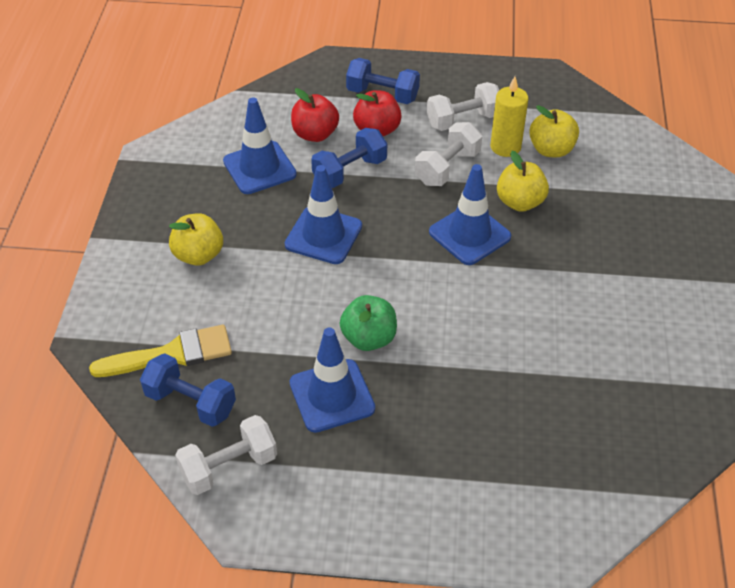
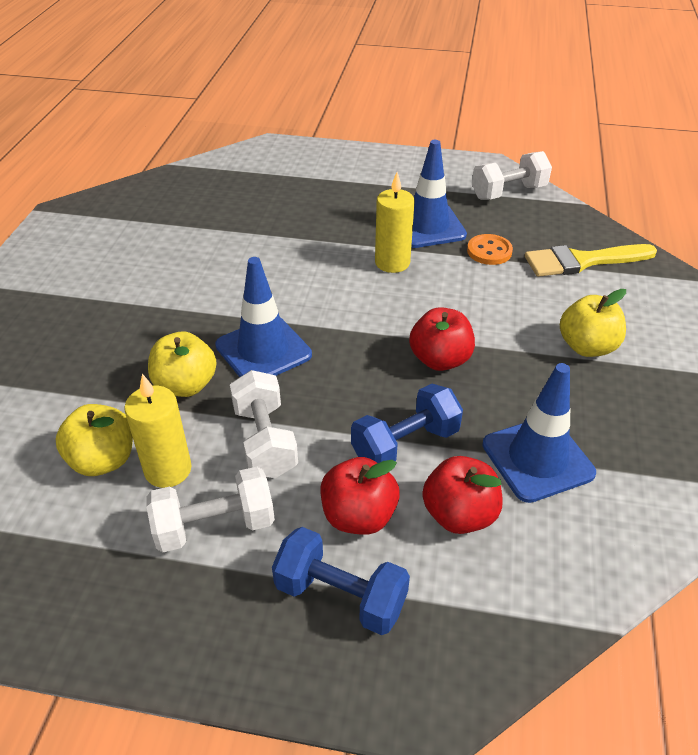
camera: 175 degrees left, 5 degrees down
blue dumbbell [140,353,236,427] -> none
blue traffic cone [285,165,362,264] -> red apple [409,307,475,371]
green apple [340,295,397,351] -> yellow candle [375,172,415,273]
white dumbbell [415,122,482,186] -> white dumbbell turned 60 degrees counterclockwise [230,370,298,478]
none -> orange button [467,234,513,265]

